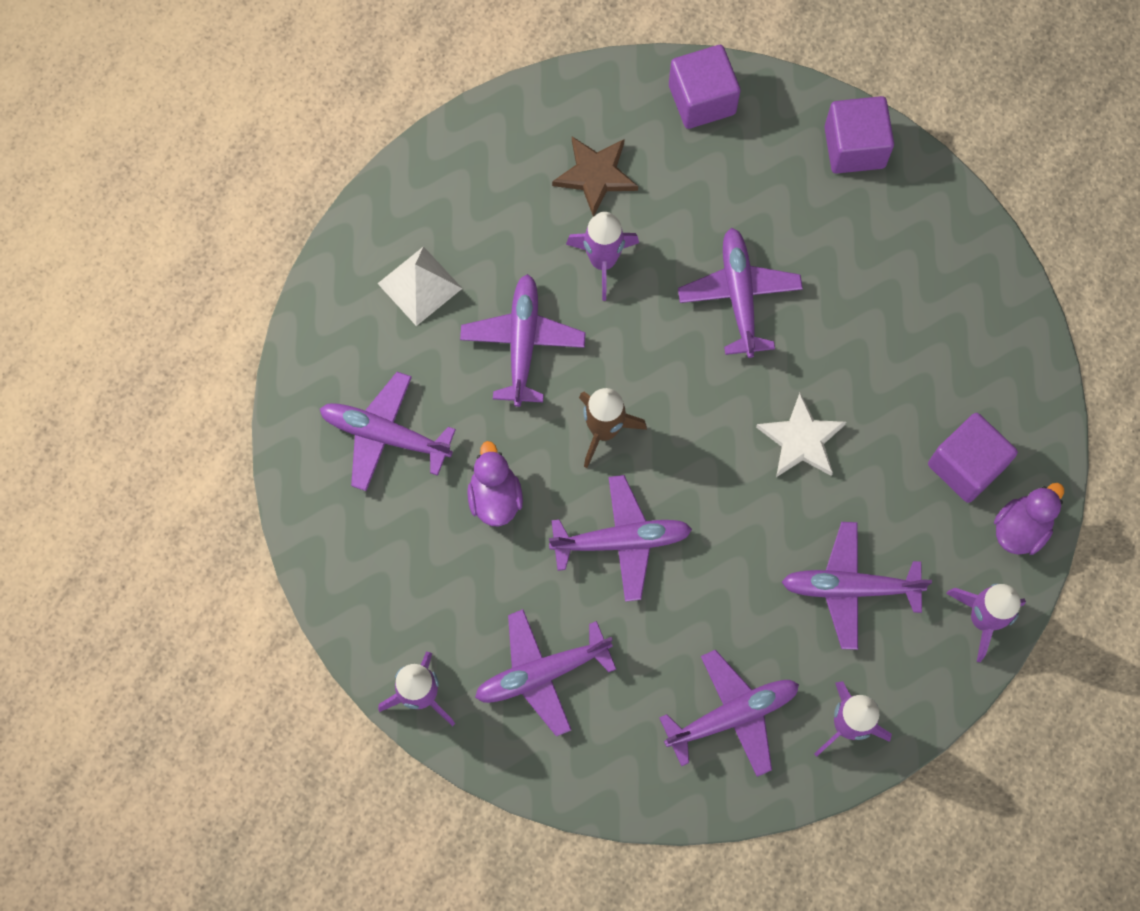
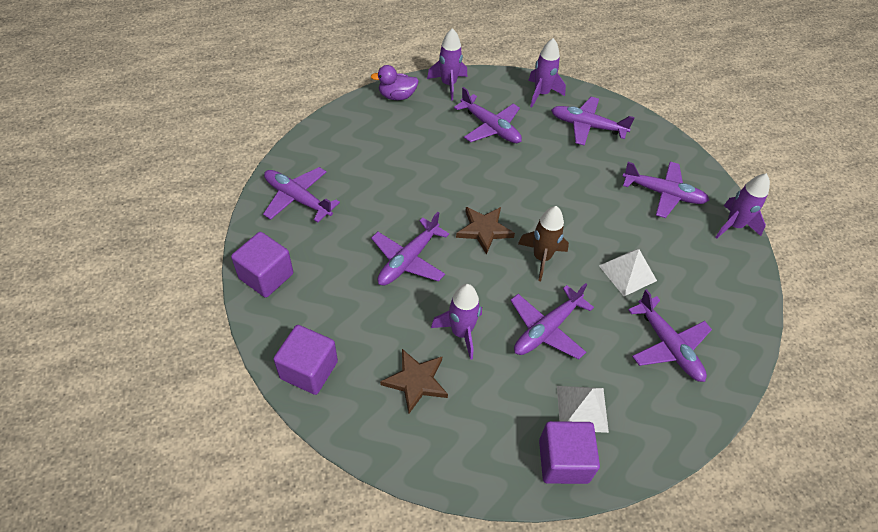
camera: 140 degrees left, 20 degrees down
purple duck [467,441,523,526] -> white pyramid [599,249,657,296]
purple plane [549,475,692,602] -> purple plane moved to [263,167,340,222]
white star [756,393,846,477] -> none
purple cube [928,413,1018,503] -> purple cube moved to [539,421,600,484]
none -> brown star [456,207,515,255]

